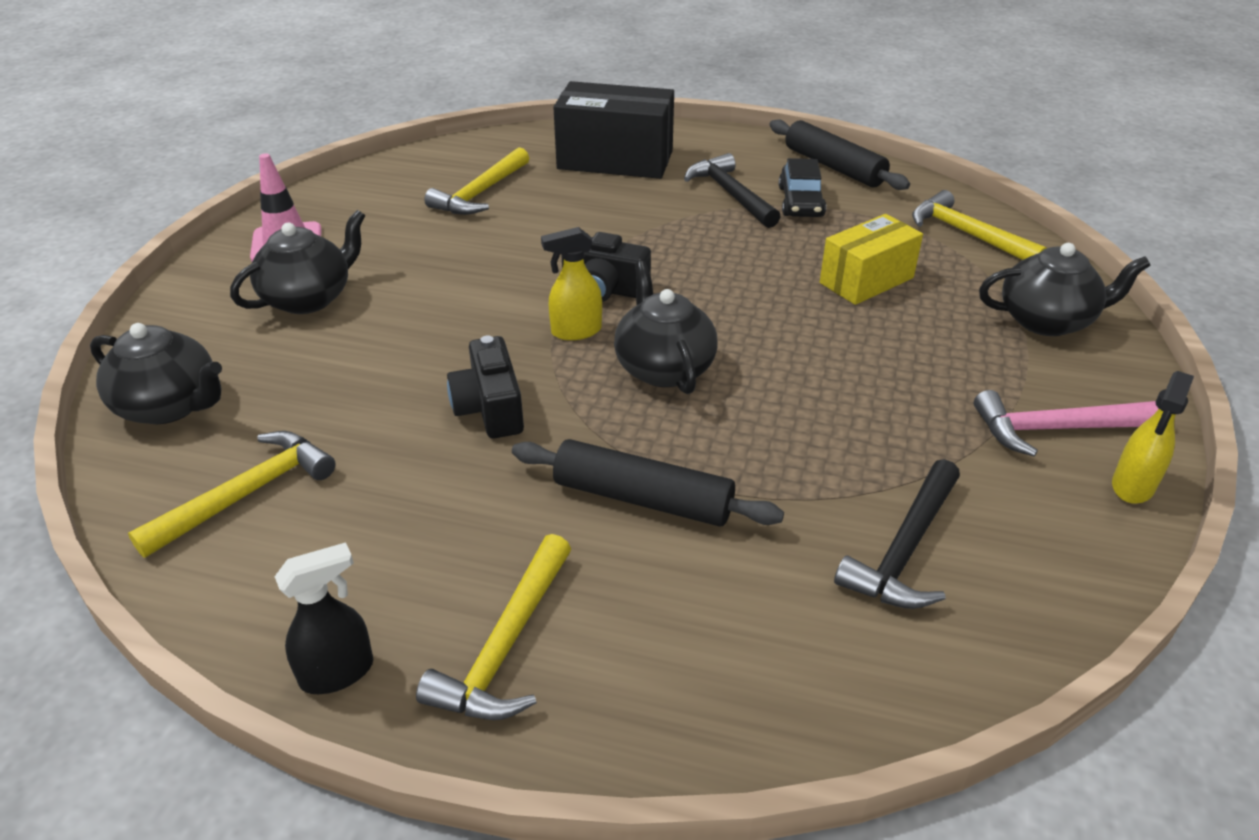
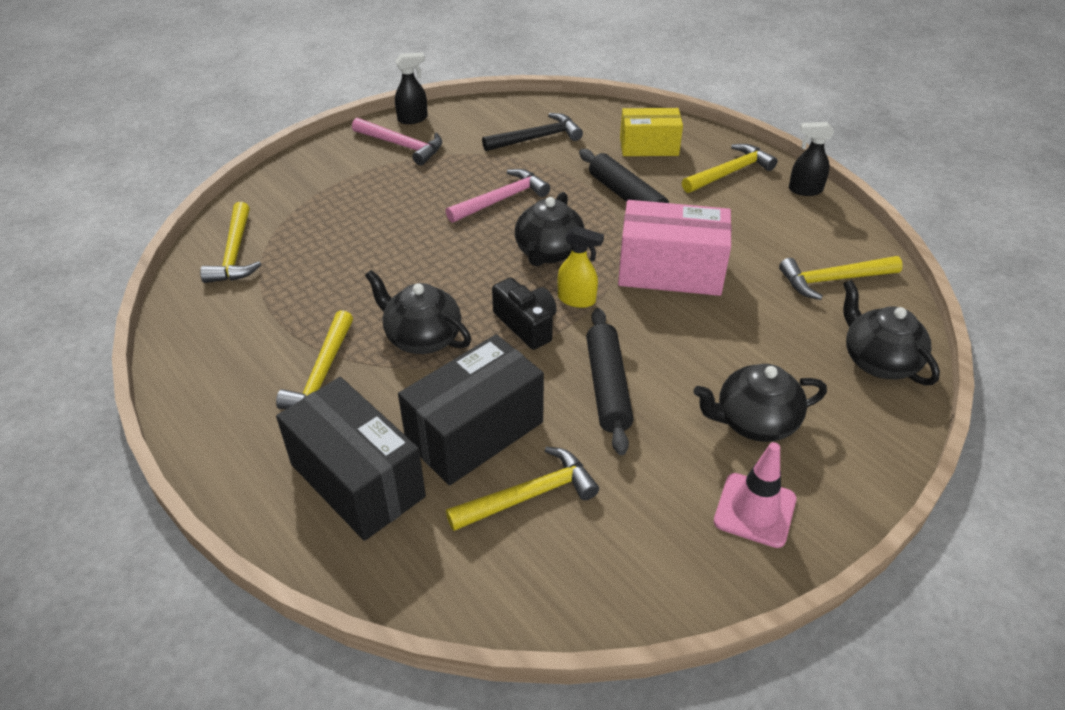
camera: 145 degrees left, 5 degrees up
black camera [447,335,524,438] -> pink box [618,200,732,296]
black hammer [684,153,781,228] -> yellow hammer [276,310,353,409]
black rolling pin [769,119,910,190] -> black rolling pin moved to [586,308,634,455]
black car [779,158,826,217] -> none
yellow box [820,214,923,305] -> yellow box moved to [620,108,683,156]
black teapot [979,243,1151,336] -> black teapot moved to [365,270,471,354]
yellow spray bottle [1112,371,1194,504] -> black spray bottle [395,52,428,124]
none -> black box [398,334,544,485]
none -> pink hammer [446,169,550,223]

